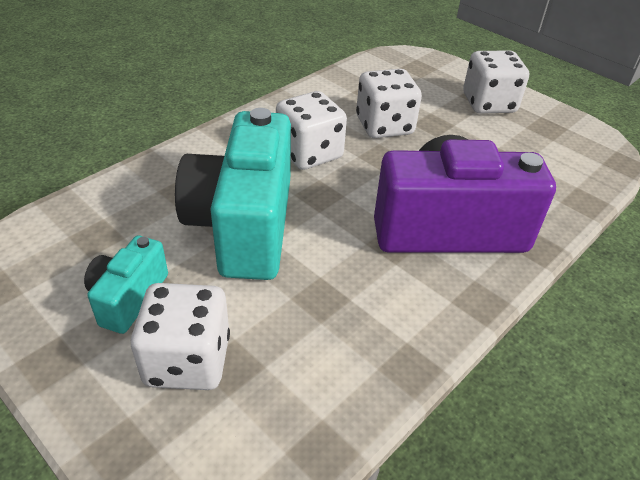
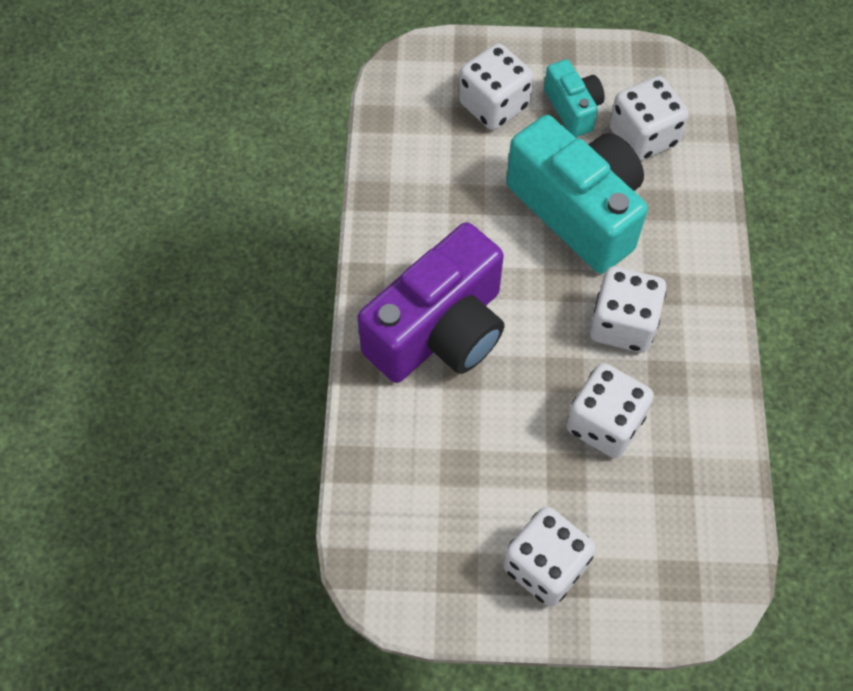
camera: 140 degrees right, 20 degrees up
none -> white dice [609,76,689,161]

